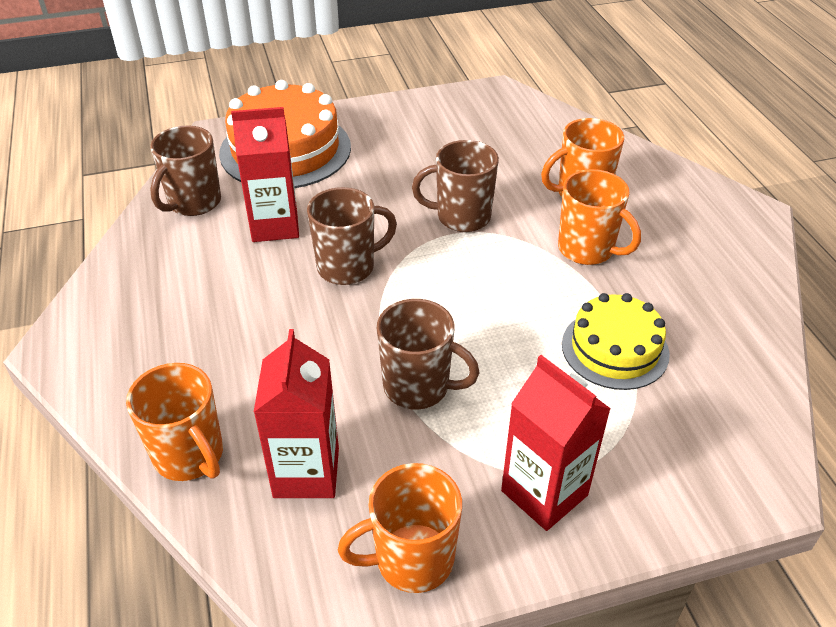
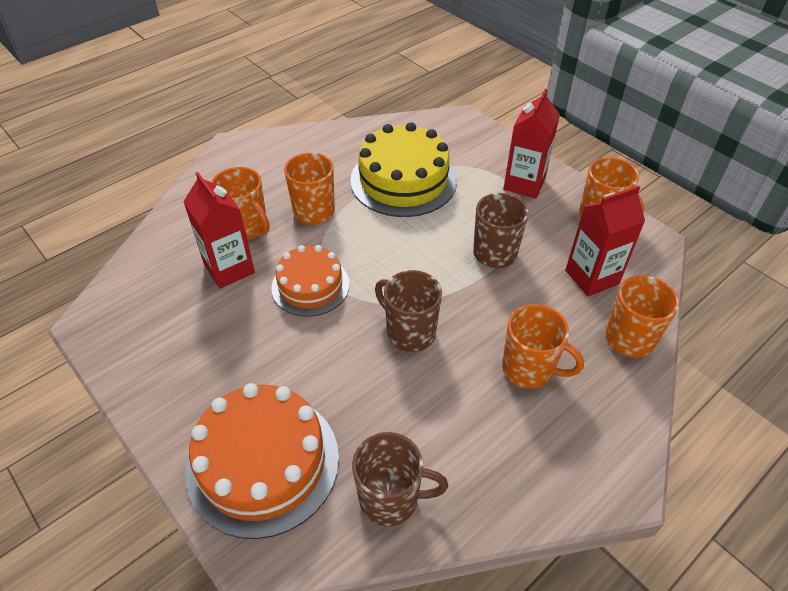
camera: 115 degrees left, 5 degrees up
red carton [231,107,299,242] -> red carton moved to [183,172,255,289]
brown mug [412,140,499,232] -> orange cake [271,245,350,317]
yellow cake [562,293,670,390] -> yellow cake [350,122,457,217], size x1.59
none -> orange mug [502,304,584,389]

